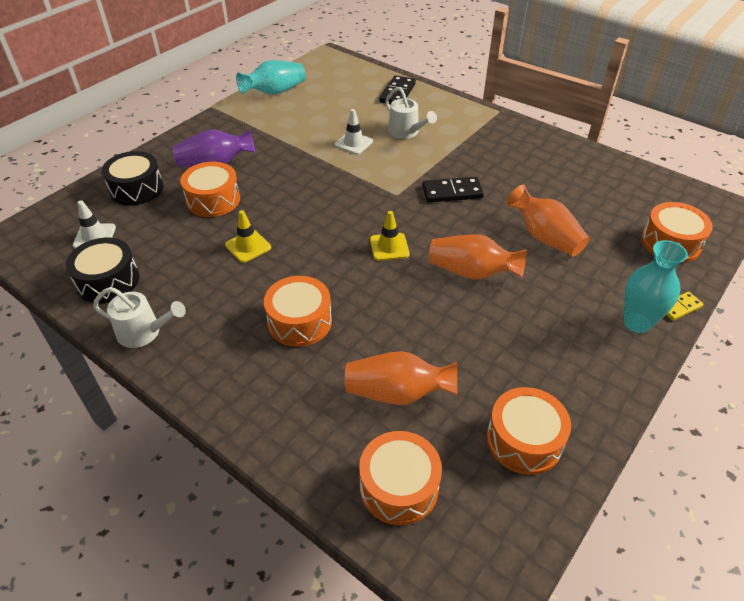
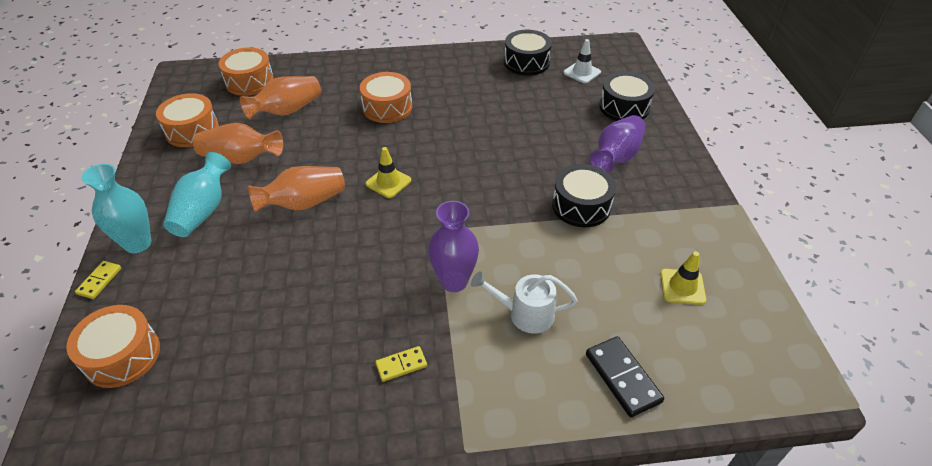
camera: 135 degrees right, 0 degrees up
white watering can [93,287,186,348] -> none
orange drum [180,162,240,217] -> none
yellow traffic cone [225,210,271,263] -> yellow traffic cone moved to [660,251,706,305]
turquoise vase [236,60,306,95] -> turquoise vase moved to [163,152,231,237]
white traffic cone [335,109,373,155] -> none
black domino [422,177,484,203] -> none
orange vase [507,185,589,256] -> orange vase moved to [193,123,283,164]
none -> yellow domino [375,346,427,382]
none -> purple vase [428,201,479,292]
none -> black drum [552,164,616,227]

